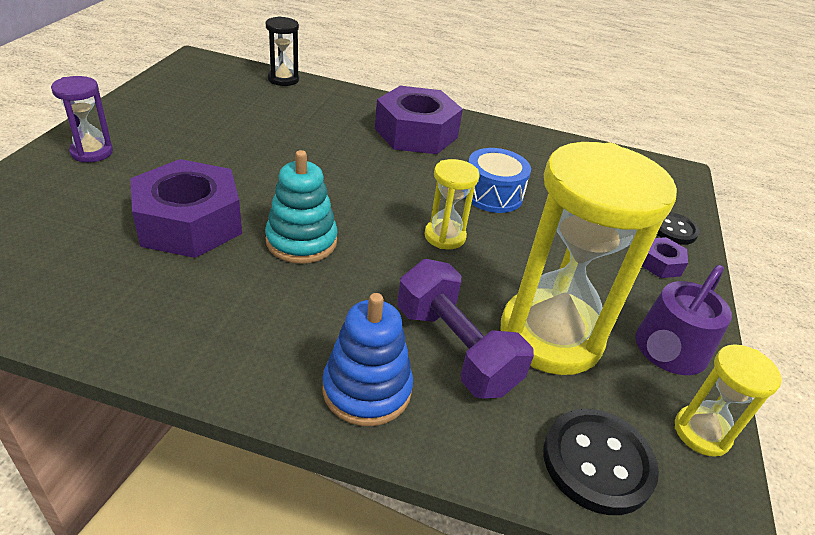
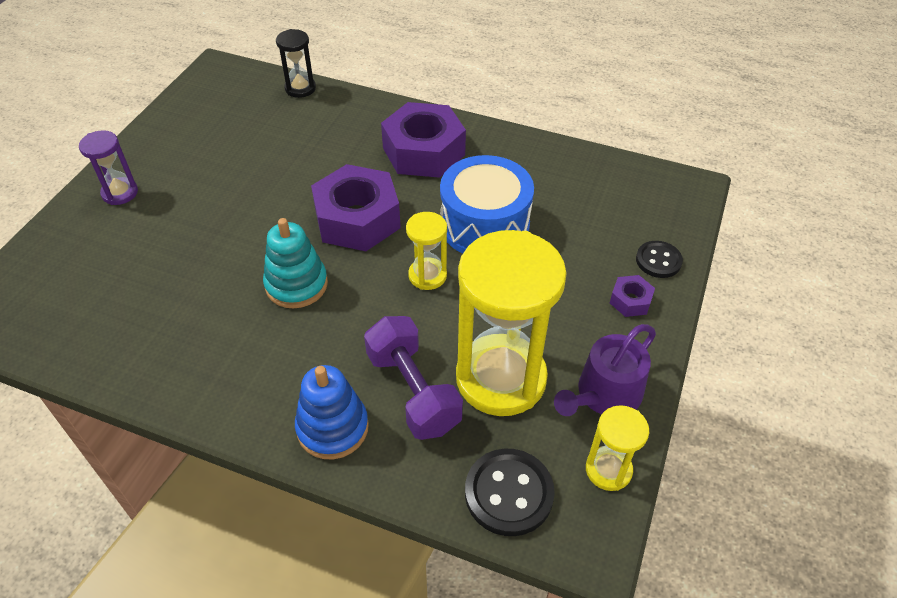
camera: 10 degrees right, 10 degrees up
purple nut [130,159,242,258] -> purple nut moved to [311,164,401,251]
blue drum [465,148,531,213] -> blue drum [440,155,534,253], size x1.53

